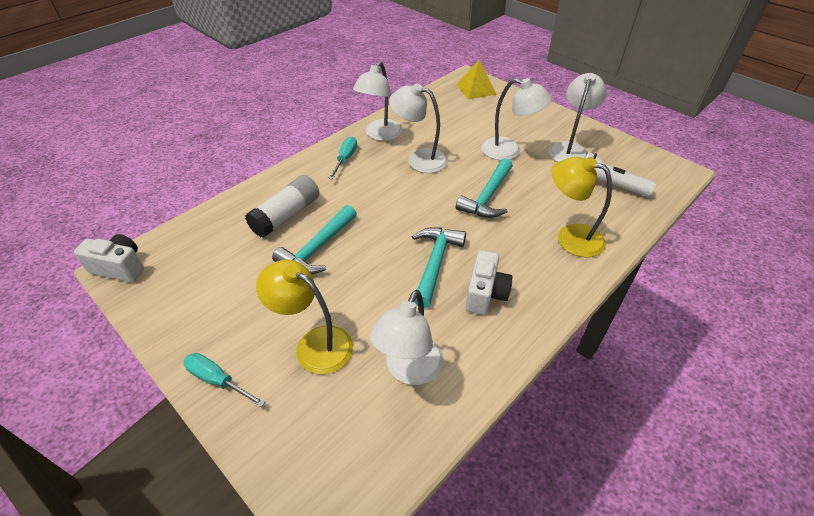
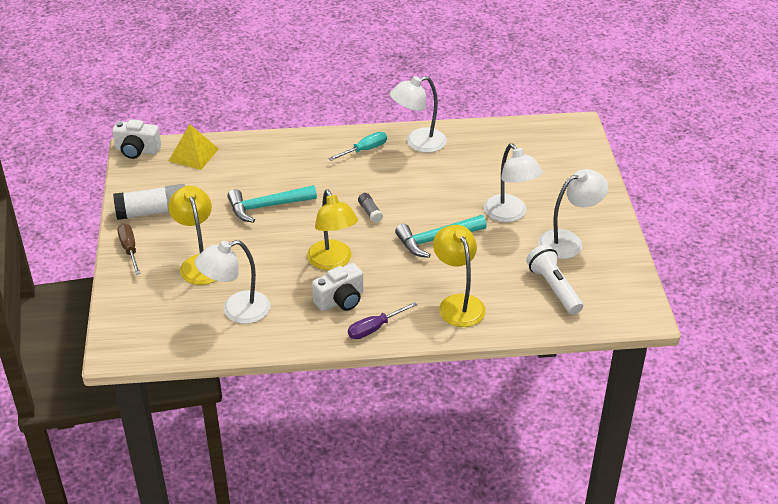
camera: 40 degrees right, 5 degrees down
white camera [74,234,144,282] -> white camera turned 135 degrees clockwise [112,119,161,159]
turquoise screwdriver [184,353,265,407] -> brown screwdriver [117,224,140,275]
white glue stick [245,175,319,238] -> white glue stick moved to [113,184,185,220]
white lamp [389,83,448,173] -> none
turquoise hammer [412,227,466,308] -> yellow lamp [307,189,358,270]
yellow pyramid [457,59,497,99] -> yellow pyramid moved to [169,124,219,170]
none -> purple screwdriver [348,302,417,339]
none -> grey glue stick [358,193,383,223]

